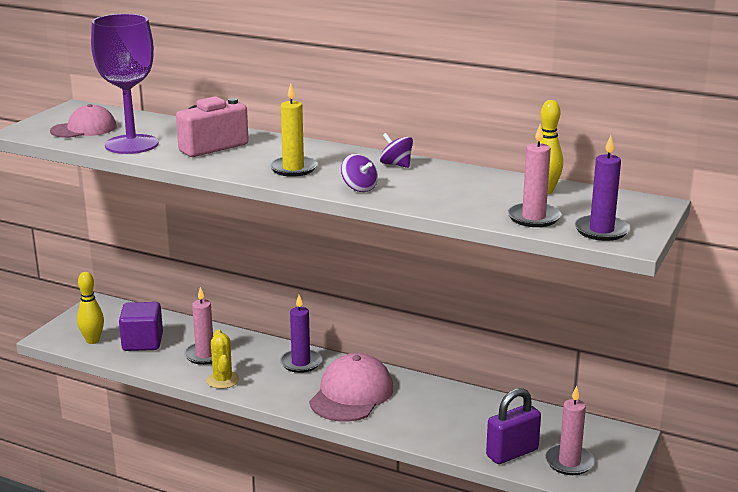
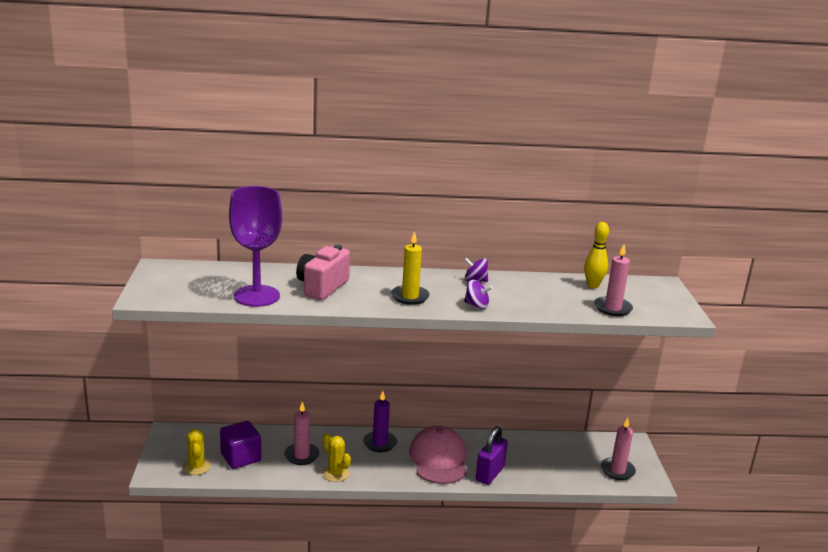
camera: 30 degrees left, 0 degrees up
pink cap [50,104,117,138] -> none
yellow bowling pin [77,272,104,344] -> yellow cactus [183,429,211,475]
purple padlock [486,388,541,464] -> purple padlock moved to [476,426,508,485]
purple candle [574,135,630,241] -> none

